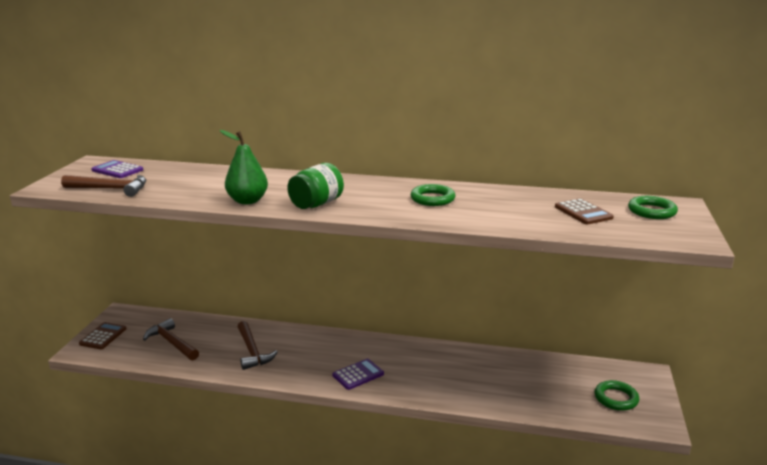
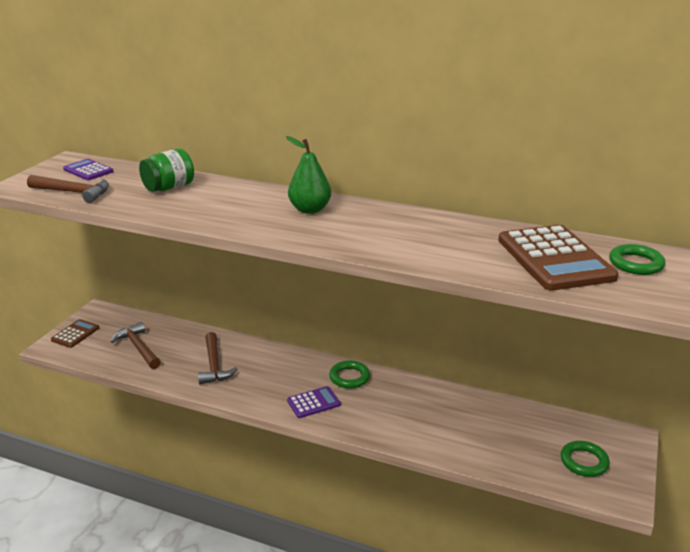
camera: 10 degrees right, 5 degrees up
green pear [220,130,268,204] -> green pear moved to [286,136,331,214]
green jar [287,163,344,209] -> green jar moved to [139,148,194,192]
green ring [410,184,455,206] -> green ring moved to [329,361,370,389]
brown calculator [555,198,614,225] -> brown calculator [498,225,619,291], size x1.96

